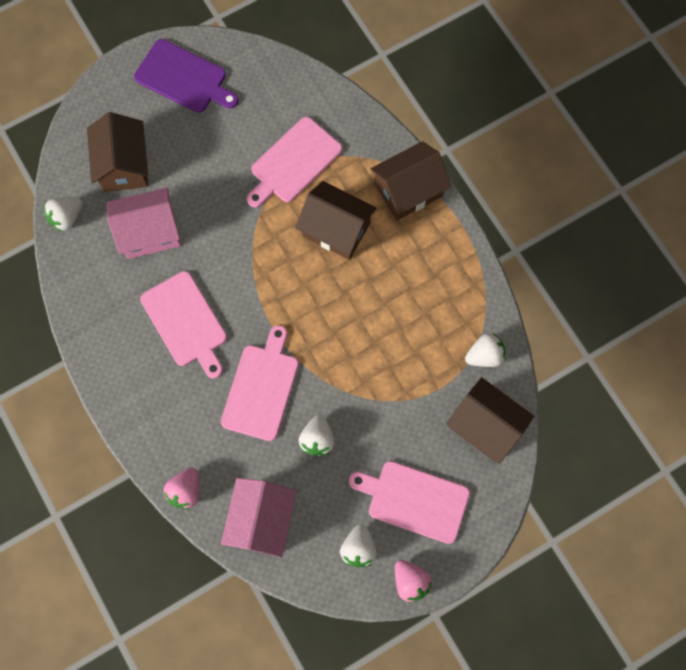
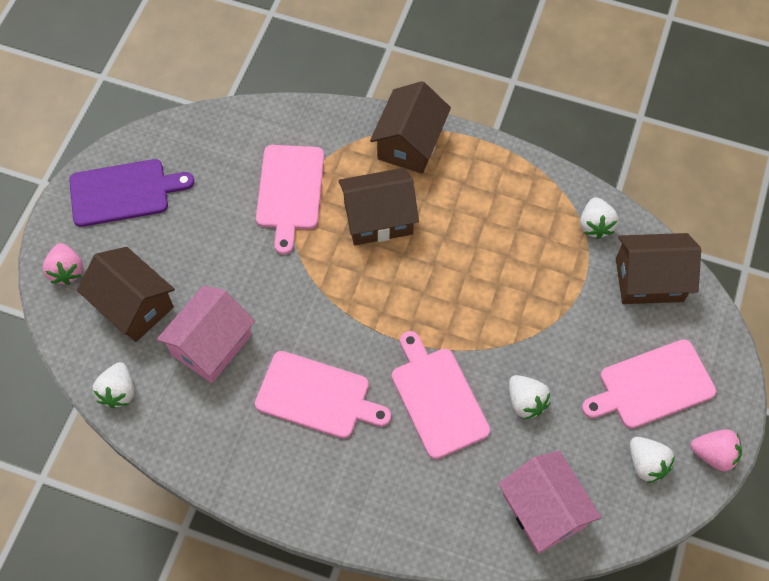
camera: 40 degrees left, 10 degrees down
pink strawberry [163,467,199,510] -> pink strawberry moved to [43,243,83,285]
white strawberry [465,333,506,367] -> white strawberry turned 150 degrees clockwise [580,197,619,239]

